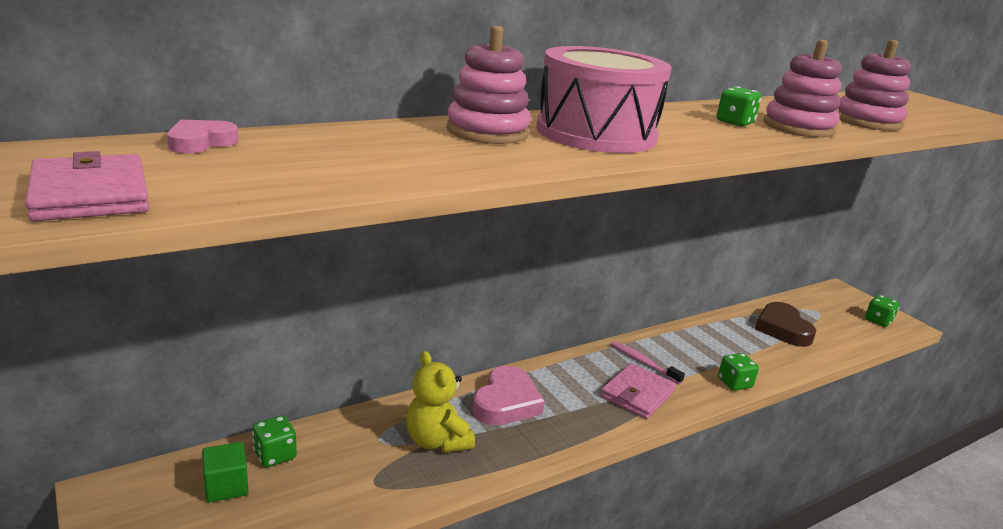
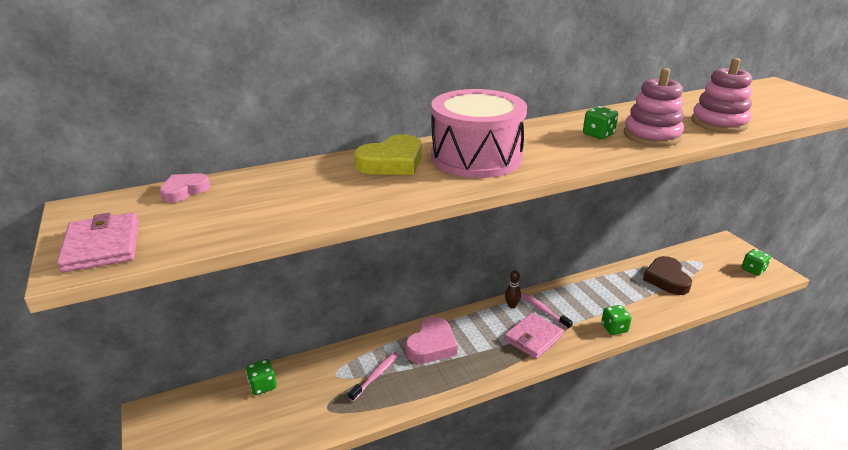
camera: 10 degrees right, 5 degrees up
green cube [202,442,249,502] -> none
yellow teddy bear [406,351,475,453] -> pink toothbrush [348,352,399,401]
pink stacking toy [447,26,531,144] -> yellow heart [354,135,422,175]
none -> brown bowling pin [505,270,521,308]

